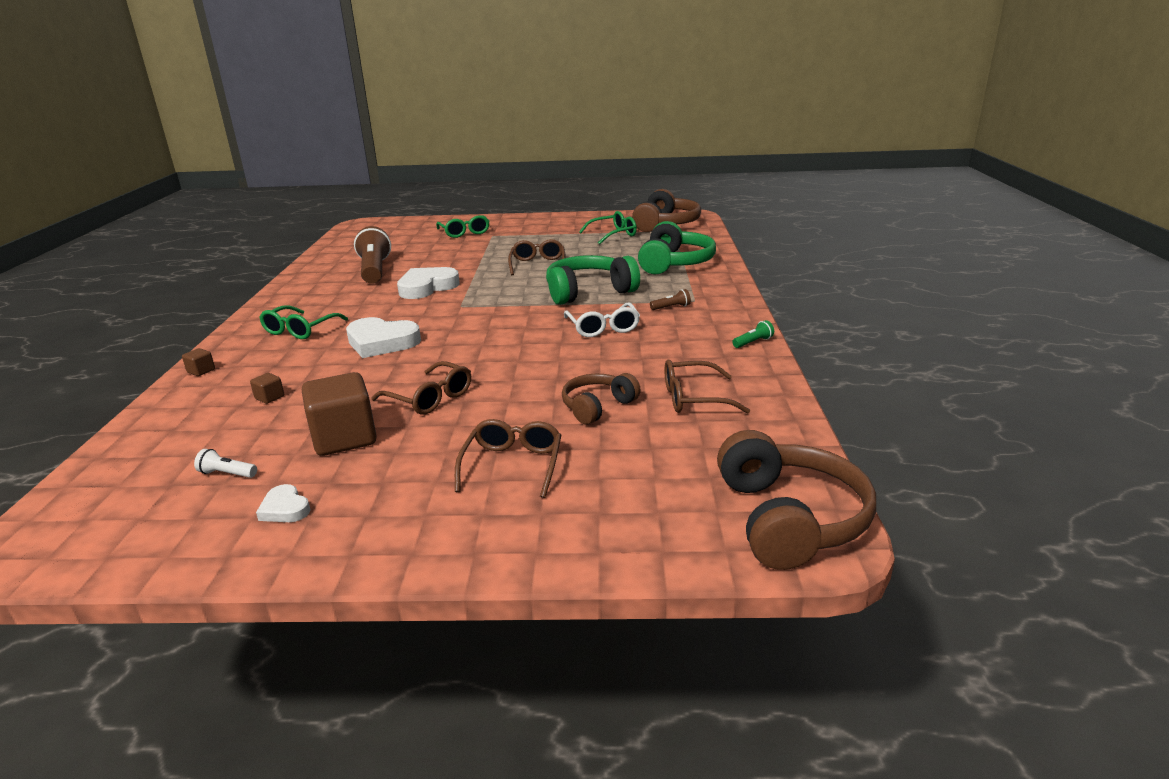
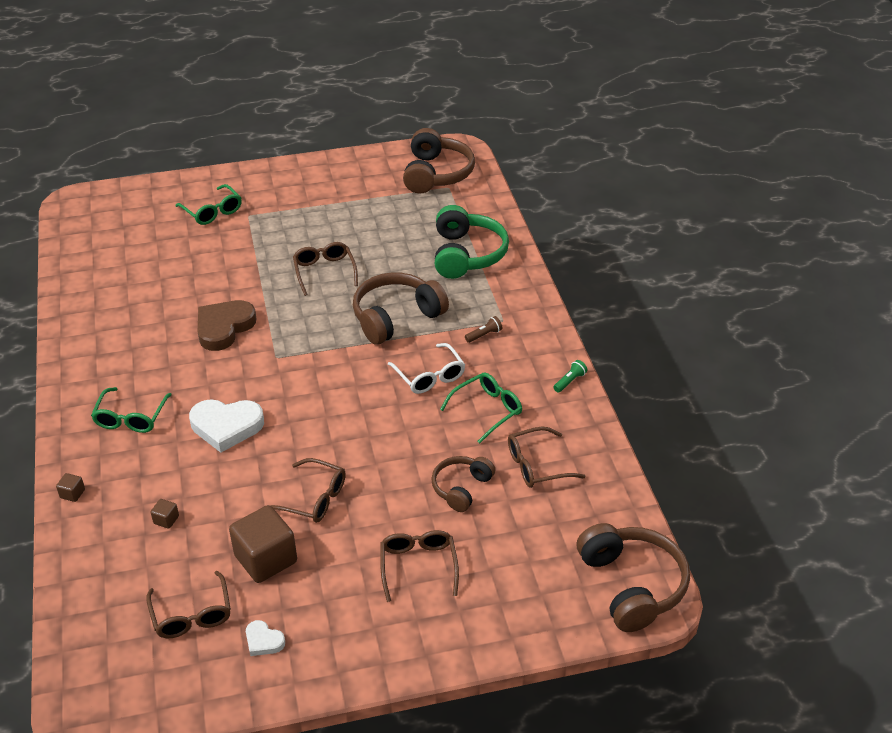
camera: 15 degrees left, 15 degrees up
white flashlight [194,449,257,478] -> brown glasses [146,571,231,638]
brown flashlight [354,226,391,284] -> none
white heart [397,267,460,299] -> brown heart [198,300,257,351]
green headphones [546,255,640,305] -> brown headphones [353,272,449,345]
green glasses [579,211,637,244] -> green glasses moved to [440,373,522,443]

